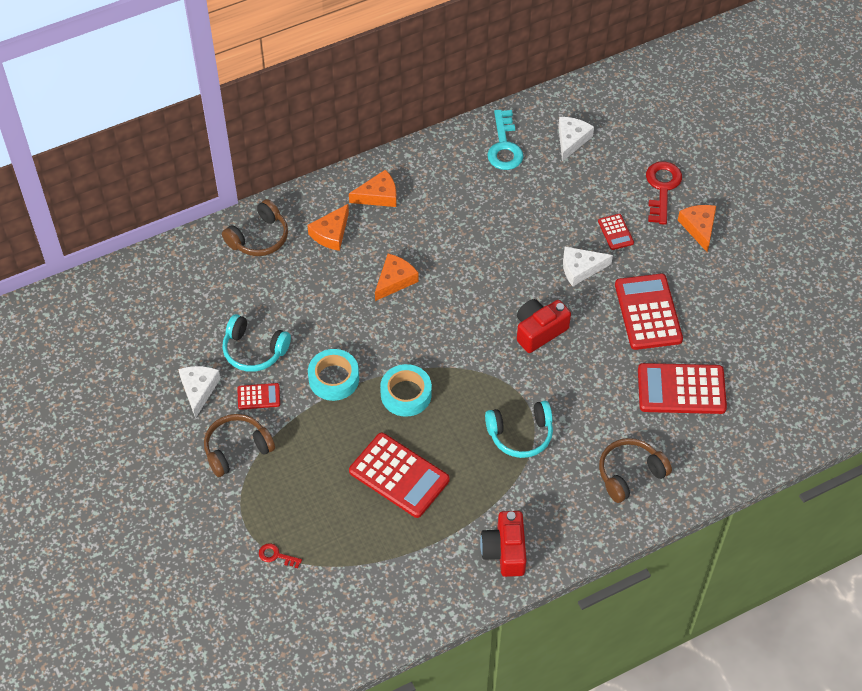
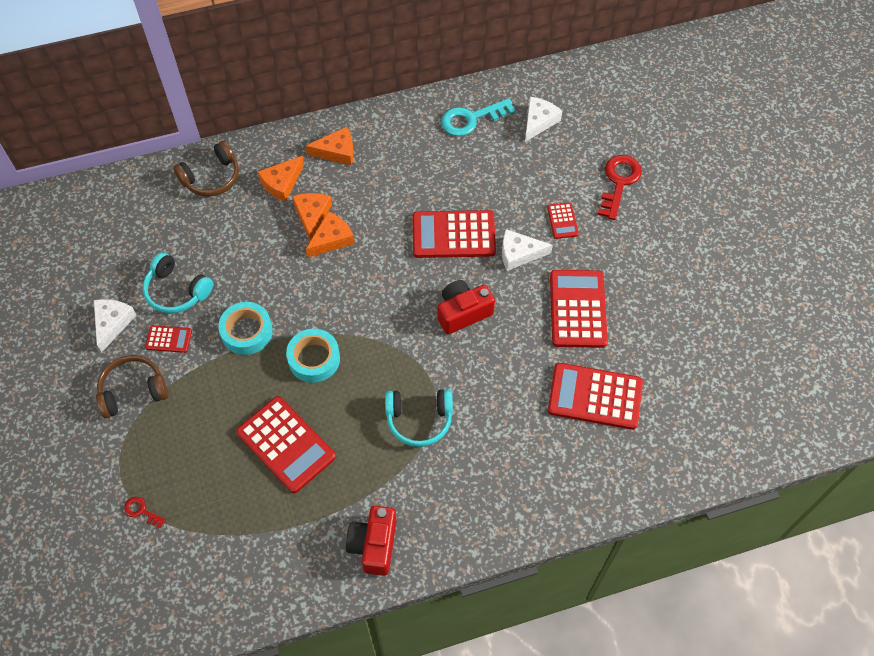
camera: 10 degrees right, 5 degrees up
turquoise key [487,110,524,170] -> turquoise key turned 60 degrees clockwise [441,98,516,136]
brown headphones [599,438,672,503] -> none
orange cheese [678,205,716,252] -> orange cheese moved to [292,193,332,241]
none -> red calculator [412,210,496,258]

